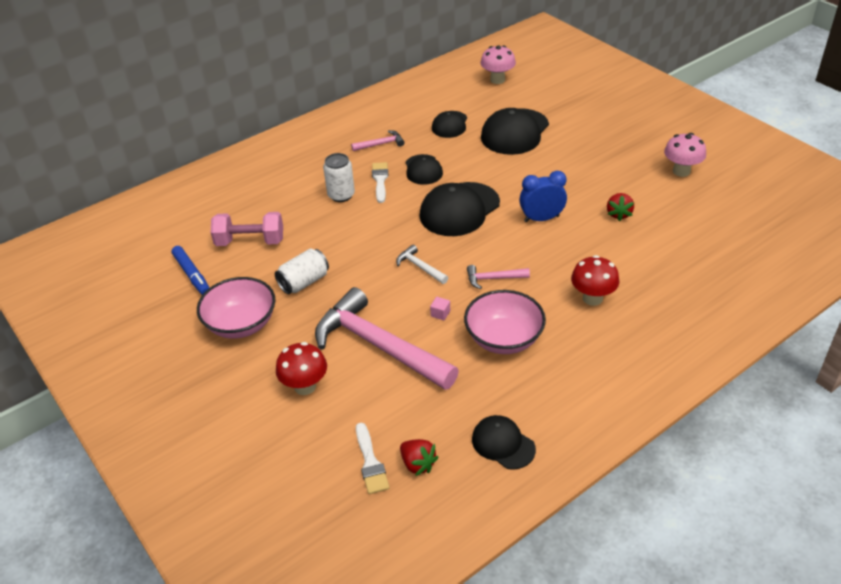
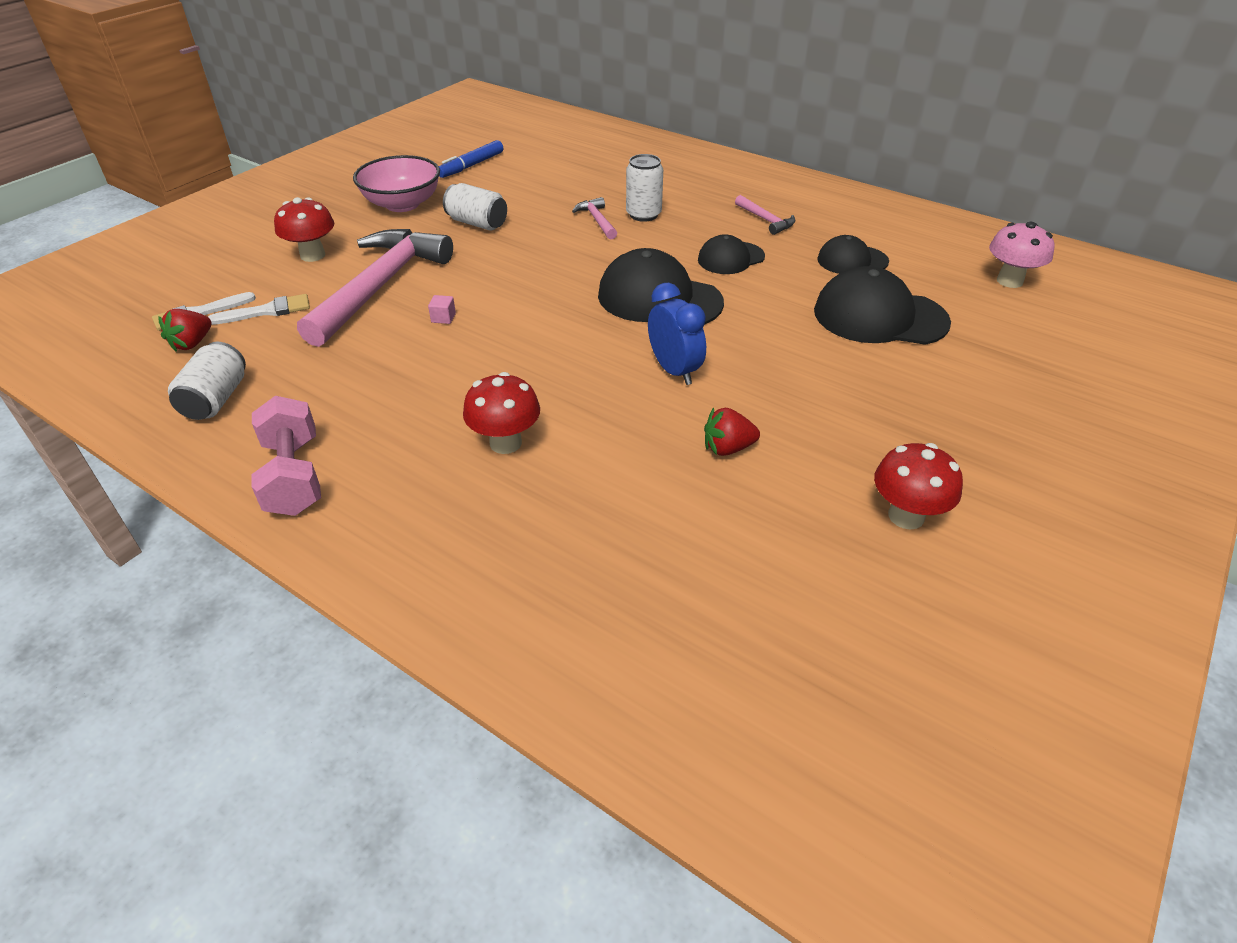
camera: 70 degrees right, 0 degrees up
pink dumbbell [211,212,283,246] -> pink dumbbell moved to [252,396,321,516]
white brush [372,162,388,203] -> white brush moved to [208,294,310,325]
white hammer [396,245,448,284] -> none
pink bowl [464,290,546,354] -> none
pink hammer [467,265,530,289] -> pink hammer moved to [572,197,617,240]
black cap [472,415,536,470] -> white can [168,342,246,420]
pink mushroom [664,133,706,177] -> red mushroom [874,443,963,530]

